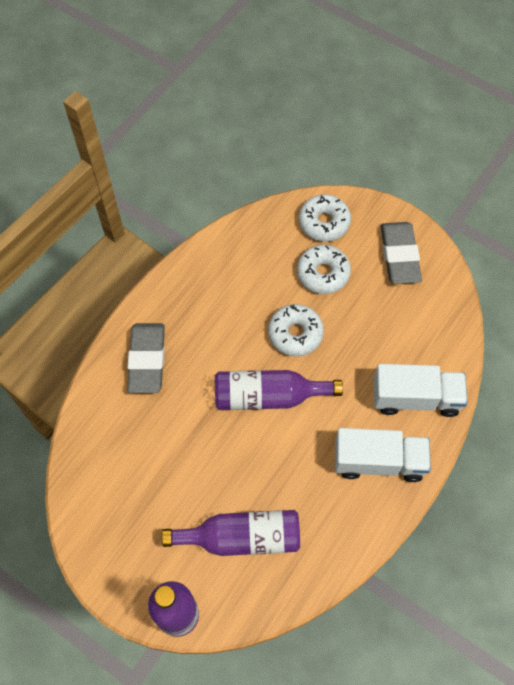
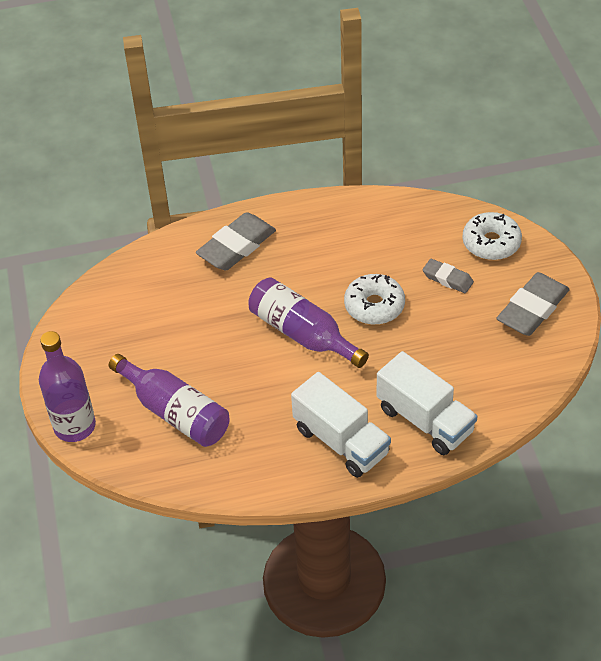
camera: 45 degrees right, 15 degrees down
white donut [297,245,351,294] -> grey eraser [423,259,474,293]

